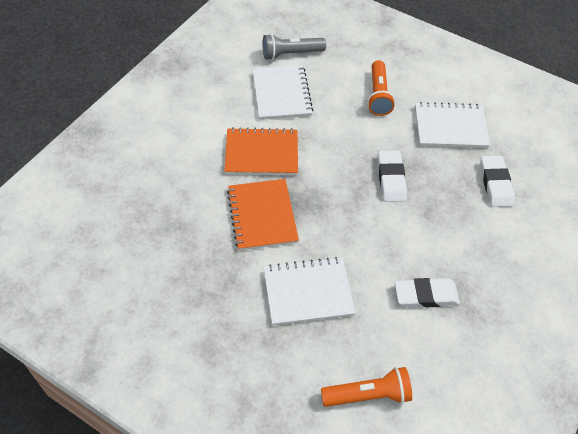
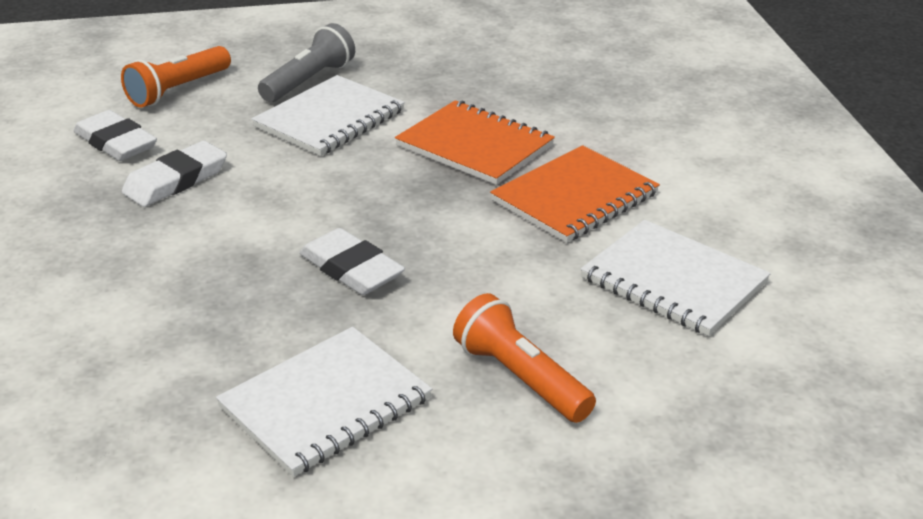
camera: 140 degrees right, 20 degrees down
grey flashlight [263,34,326,60] -> grey flashlight moved to [258,23,355,102]
white eraser [480,156,515,207] -> white eraser moved to [73,110,157,161]

